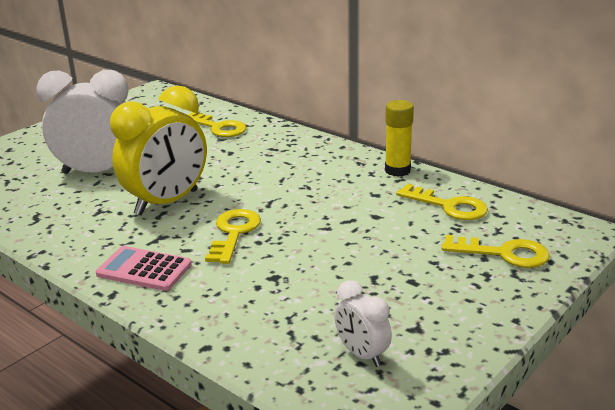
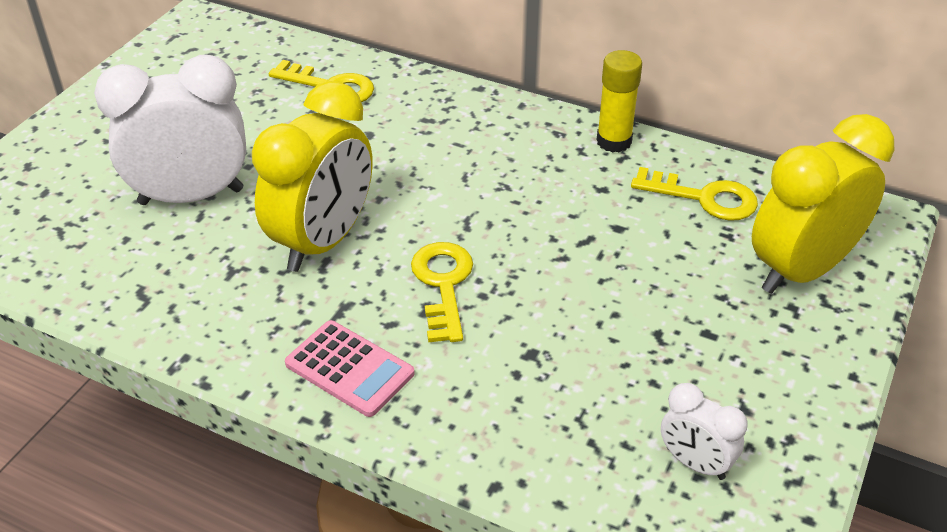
camera: 15 degrees left, 15 degrees up
pink calculator [96,246,192,291] -> pink calculator turned 150 degrees counterclockwise [285,320,414,417]
yellow key [442,235,550,268] -> yellow clock [752,114,894,294]

